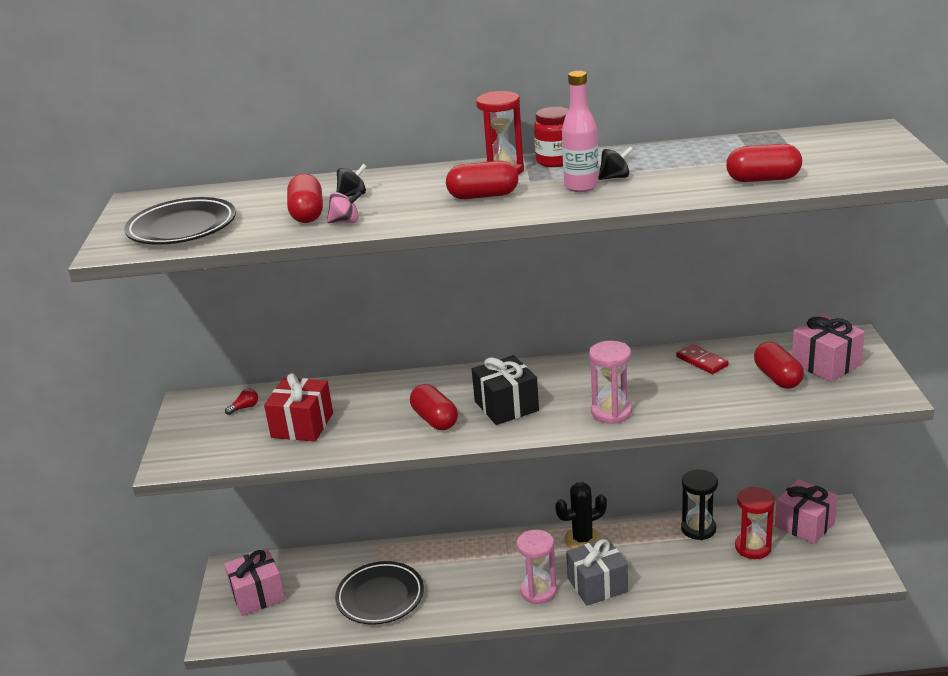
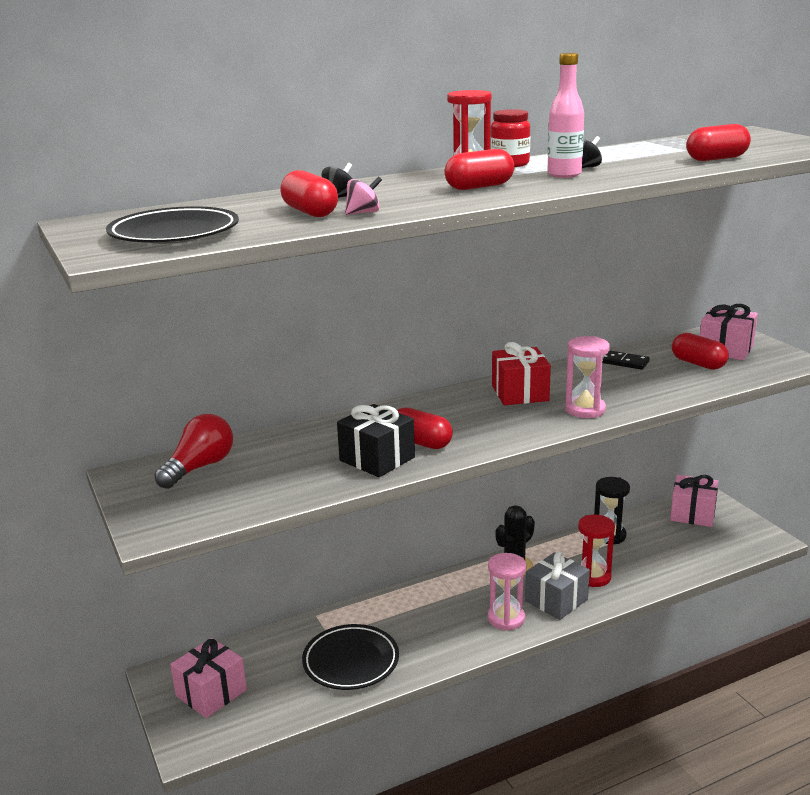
camera: 25 degrees left, 5 degrees down
red light bulb [225,389,258,415] -> red light bulb [154,414,233,489], size x2.35
red gift [264,373,333,442] -> red gift moved to [492,342,551,405]
black gift [472,355,539,425] -> black gift moved to [337,404,415,477]
red domino [676,344,729,374] -> black domino [602,350,650,370]
red hourglass [735,486,775,559] -> red hourglass moved to [578,514,615,587]

